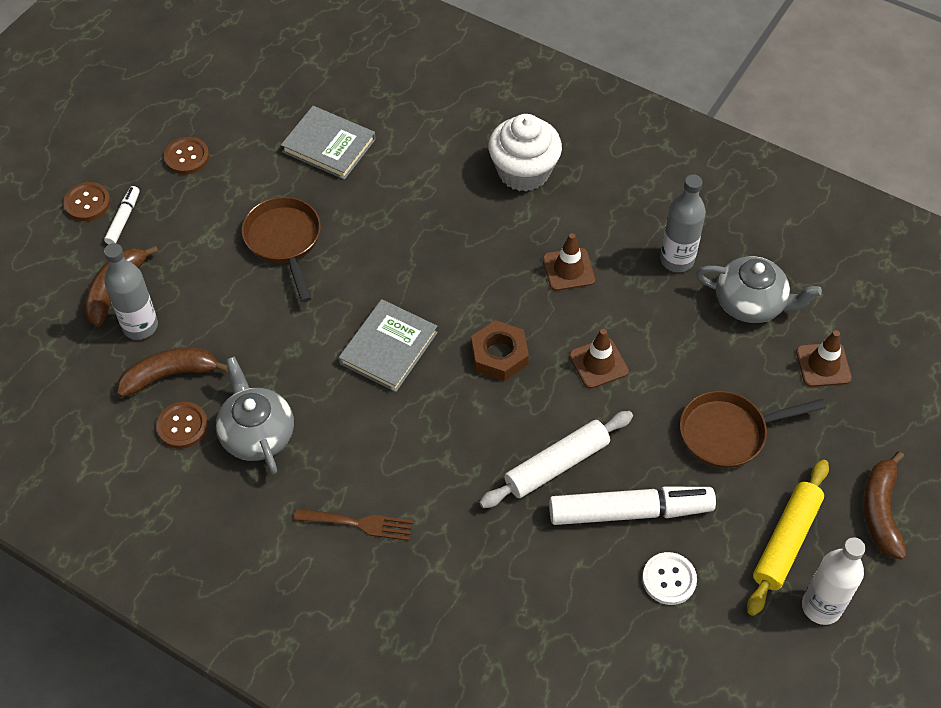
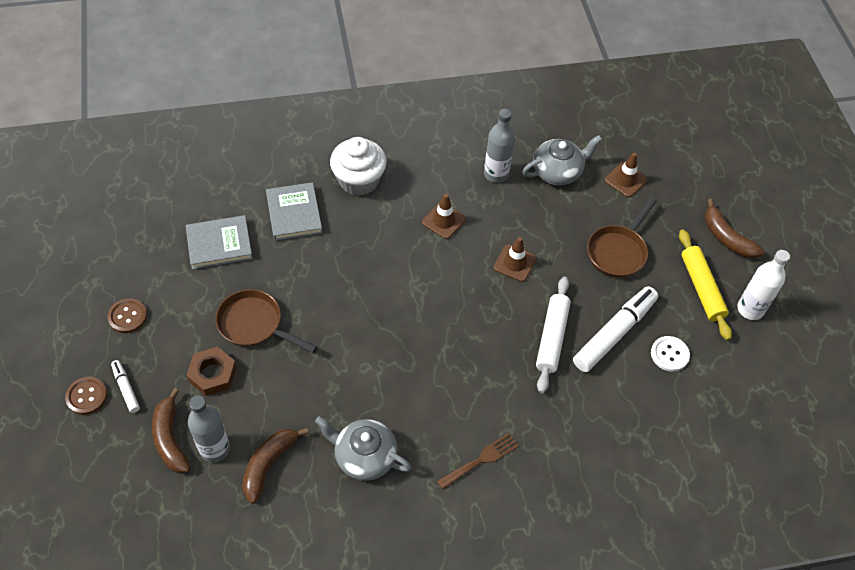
camera: 45 degrees left, 0 degrees up
brown button [156,402,208,449] -> none
grey book [339,299,438,392] -> grey book moved to [266,182,322,241]
brown nut [471,320,529,381] -> brown nut moved to [186,347,237,396]

